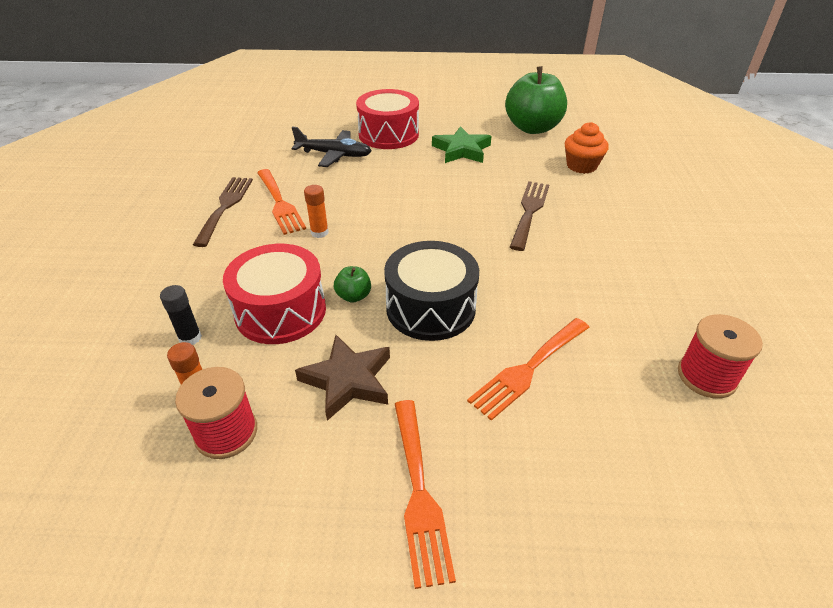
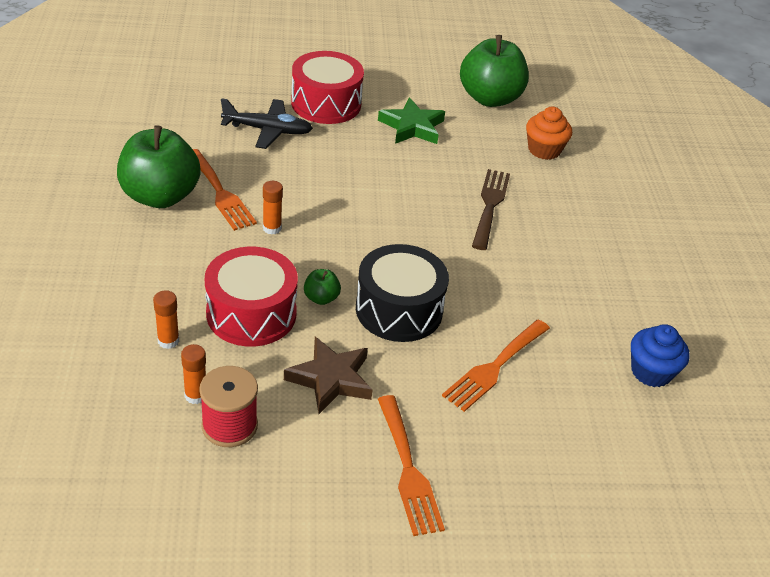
camera: 10 degrees left, 0 degrees up
black glue stick [160,285,202,345] -> orange glue stick [153,290,179,349]
brown fork [193,177,253,247] -> green apple [117,126,201,208]
red spool [678,314,763,399] -> blue cupcake [631,324,690,387]

